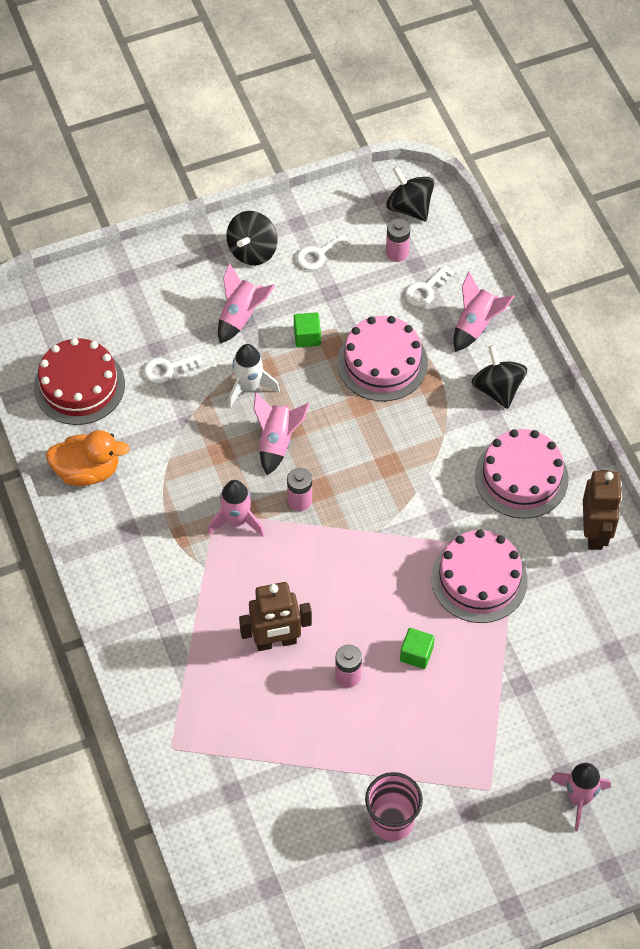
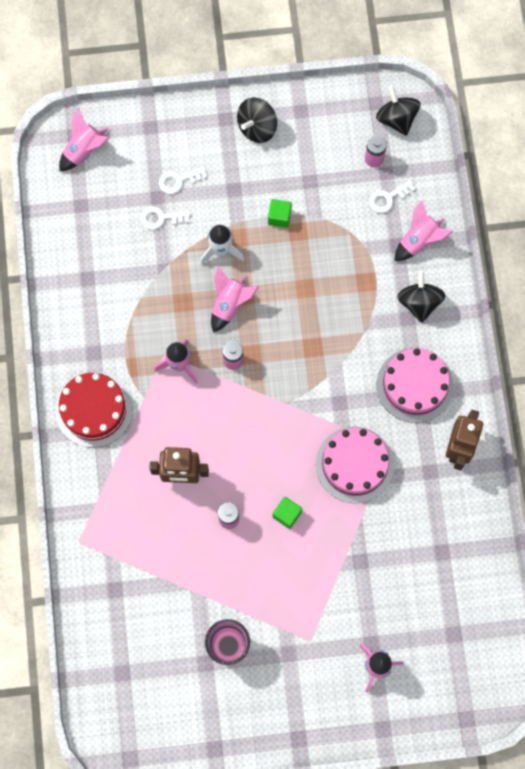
camera: 15 degrees right, 15 degrees up
red cake [34,338,125,425] -> red cake moved to [55,372,133,448]
orange duck [46,430,130,486] -> none
pink rocket [218,263,275,343] -> pink rocket moved to [59,109,109,171]
white key [296,234,350,270] -> white key moved to [159,167,207,194]
pink cake [337,316,428,401] -> none

